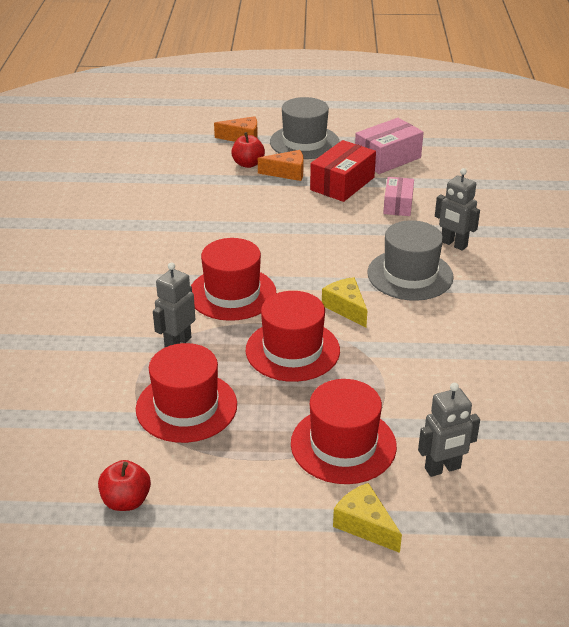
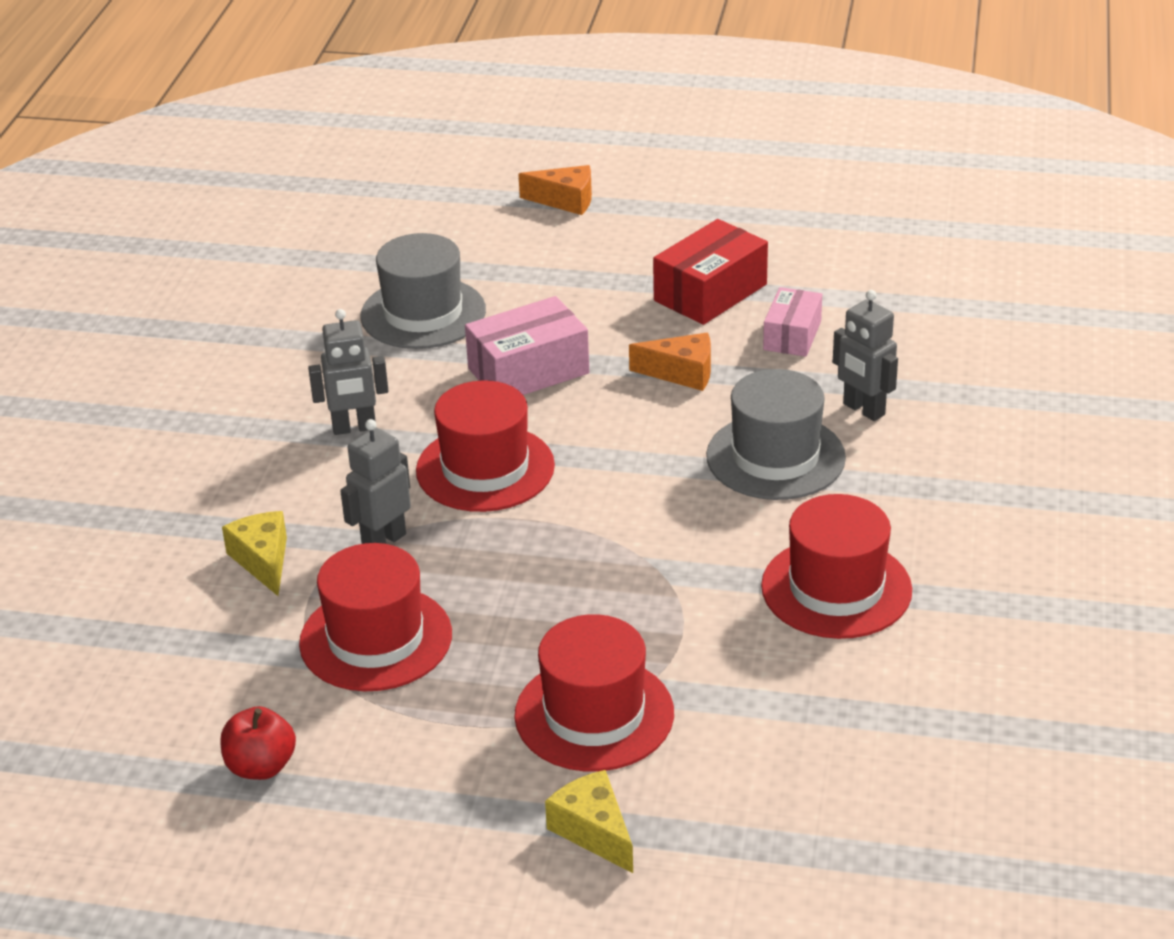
camera: 10 degrees right, 0 degrees up
red apple [231,132,265,168] -> none
red hat [246,291,340,382] -> red hat moved to [761,494,912,639]
orange cheese [258,150,304,181] -> orange cheese moved to [629,333,711,391]
grey hat [270,97,339,159] -> grey hat moved to [360,233,486,349]
yellow cheese [322,277,367,327] -> yellow cheese moved to [222,511,287,596]
pink box [355,118,424,174] -> pink box moved to [465,296,589,395]
grey robot [418,383,480,477] -> grey robot moved to [308,309,388,435]

